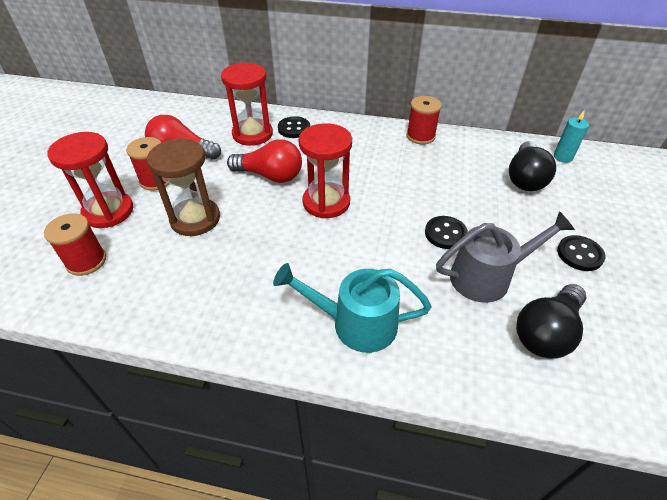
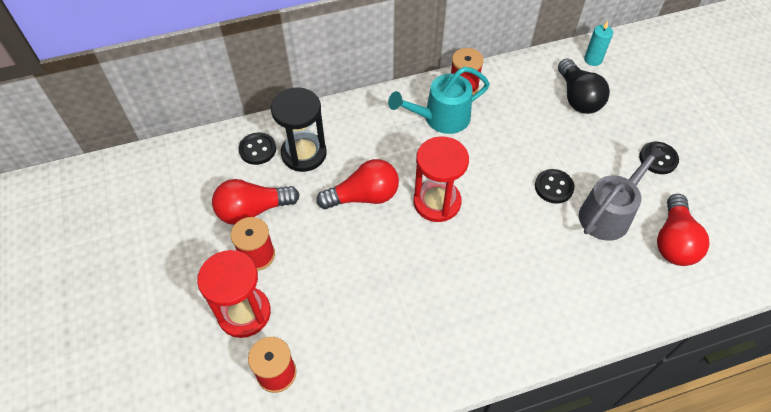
camera: 30 degrees left, 10 degrees up
brown hourglass [147,138,220,236] -> none
red hourglass [221,62,273,146] -> black hourglass [271,87,327,172]
turquoise watering can [273,263,431,353] -> turquoise watering can moved to [388,67,490,134]
black button [278,116,310,138] -> black button moved to [238,132,276,165]
black light bulb [516,284,586,359] -> red light bulb [657,194,709,266]

